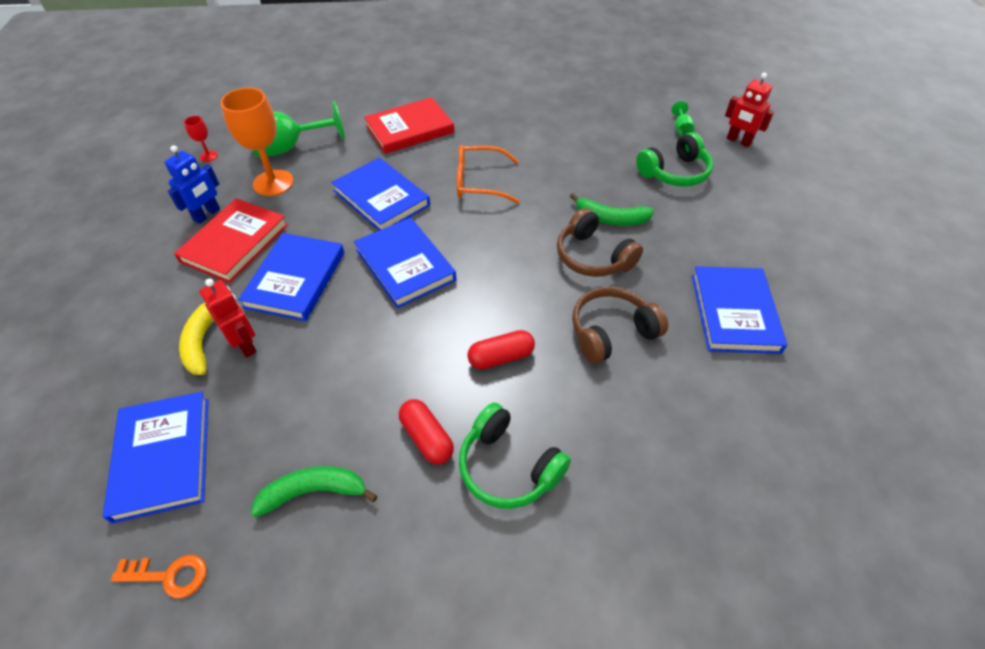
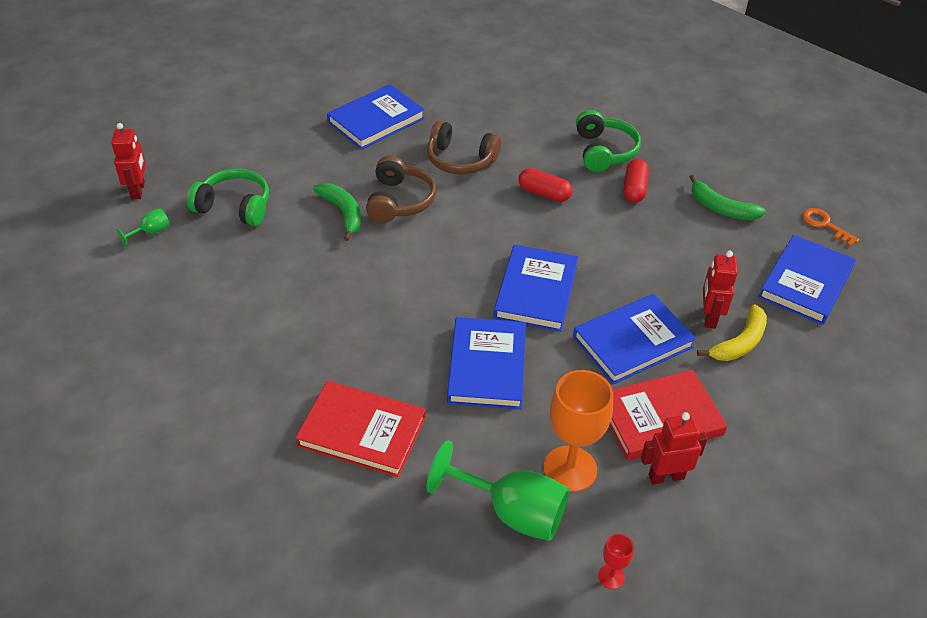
camera: 135 degrees left, 5 degrees down
blue robot [164,145,220,224] -> red robot [641,412,708,484]
orange glasses [457,145,520,204] -> none

